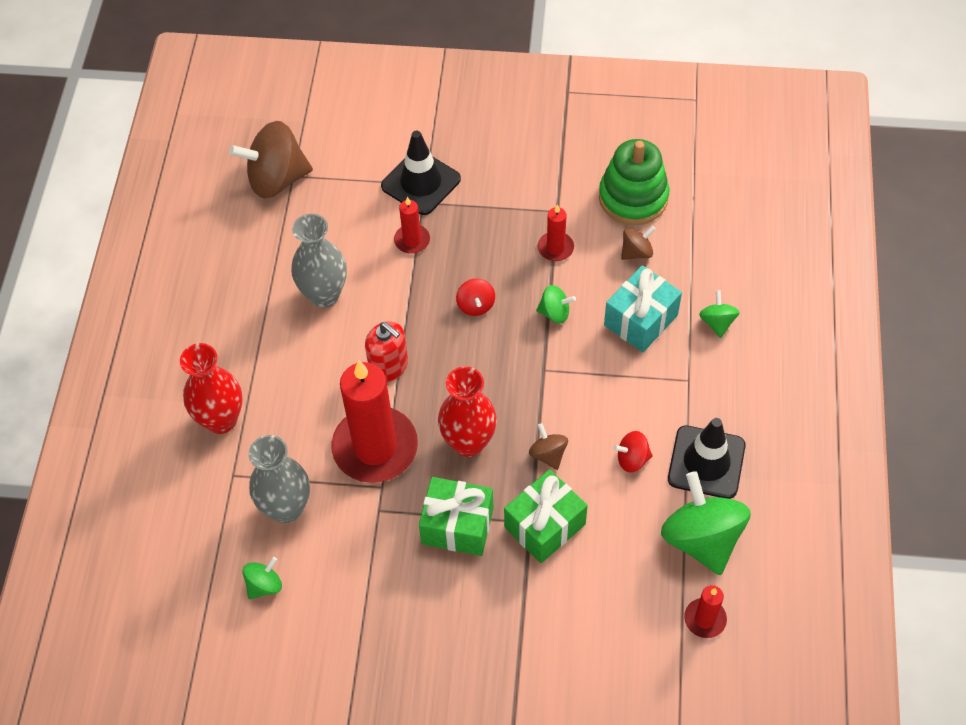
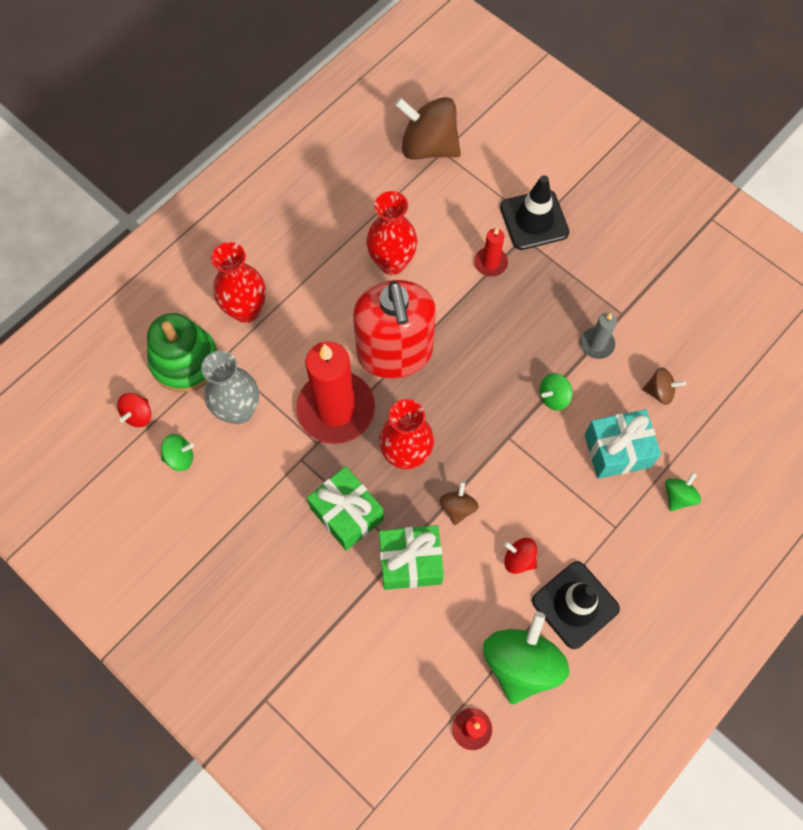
camera: 35 degrees right, 10 degrees up
grey vase [291,214,347,308] -> red vase [366,191,417,275]
red soap dispenser [365,321,408,382] -> red soap dispenser [353,280,436,379], size x1.92
red spinning top [456,278,495,316] -> red spinning top moved to [117,393,151,427]
green spinning top [536,285,576,324] -> green spinning top turned 105 degrees clockwise [540,373,573,411]
red candle [538,204,574,261] -> grey candle [580,313,617,359]
green stacking toy [599,139,670,225] -> green stacking toy moved to [147,313,218,392]

